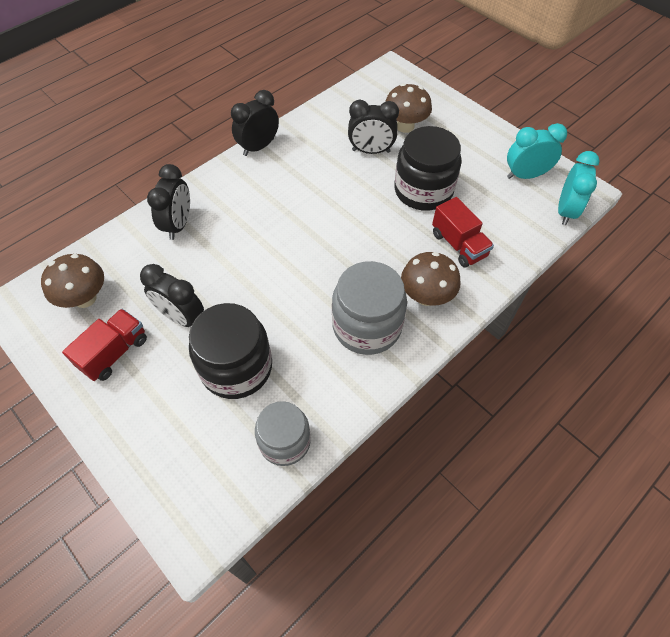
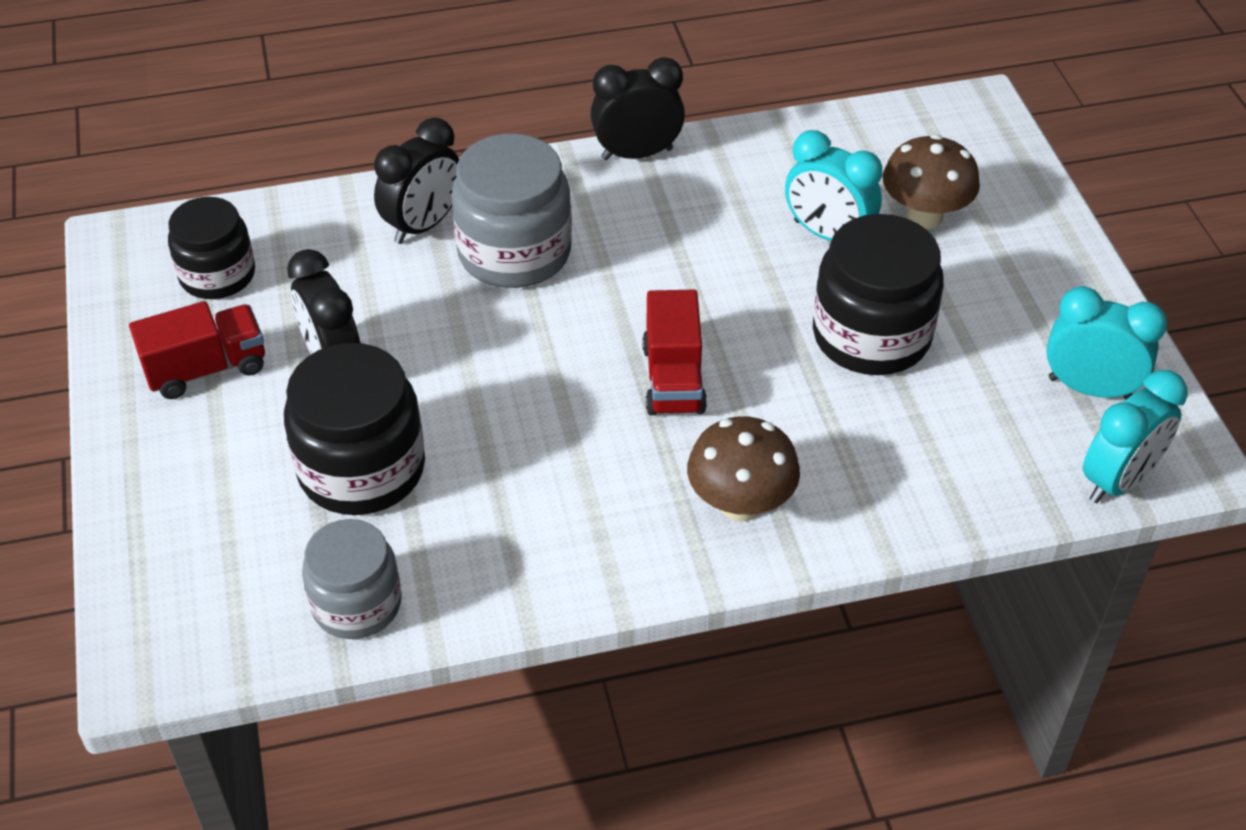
camera: 30 degrees right, 10 degrees down
brown mushroom [41,254,104,308] -> black jar [168,197,255,299]
grey jar [332,261,407,355] -> grey jar moved to [451,134,572,288]
black clock [348,100,399,154] -> turquoise clock [785,130,882,241]
red truck [432,197,494,268] -> red truck moved to [642,290,707,415]

